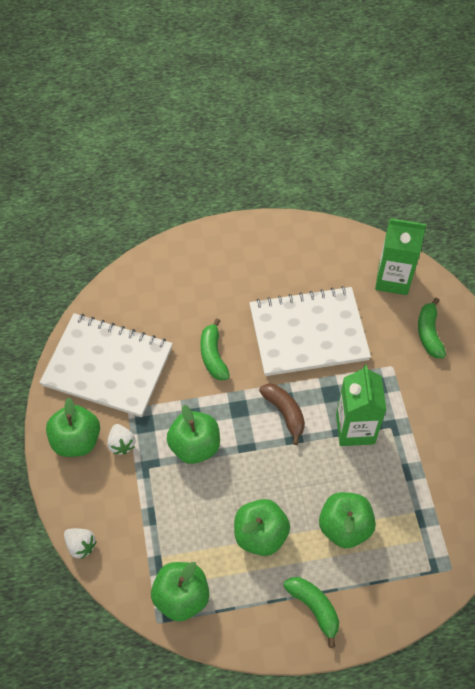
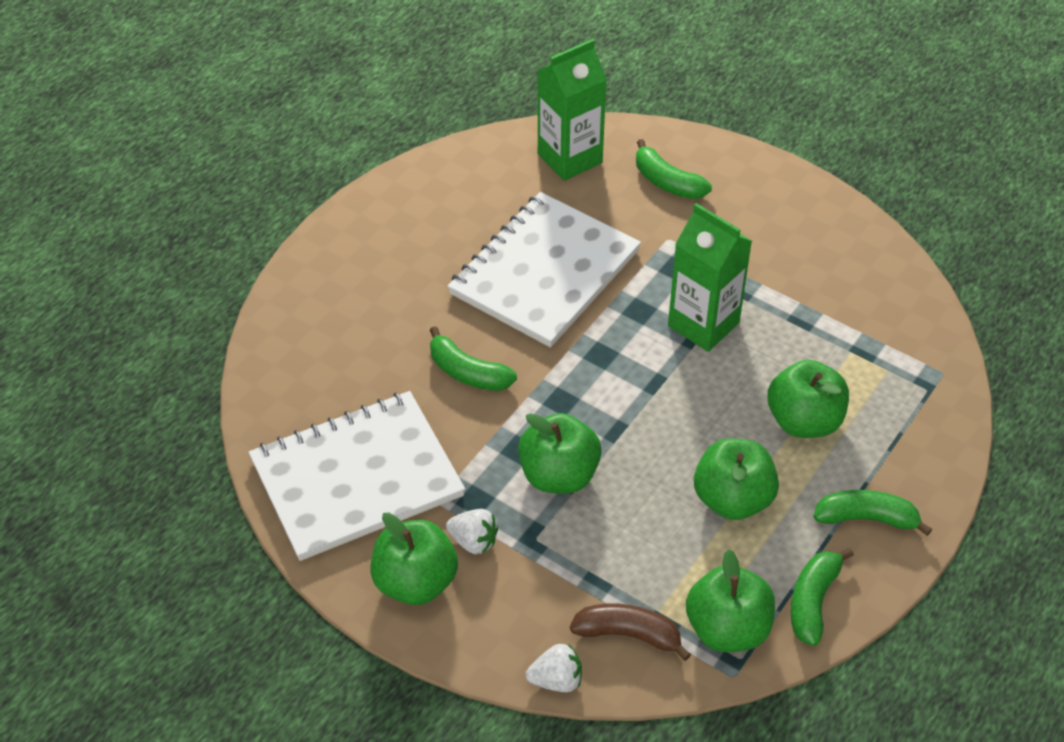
camera: 45 degrees left, 10 degrees down
brown banana [259,384,305,445] -> brown banana moved to [570,604,691,661]
none -> green banana [791,548,854,646]

